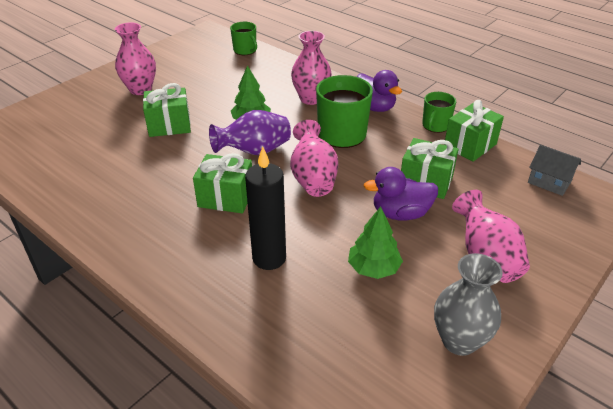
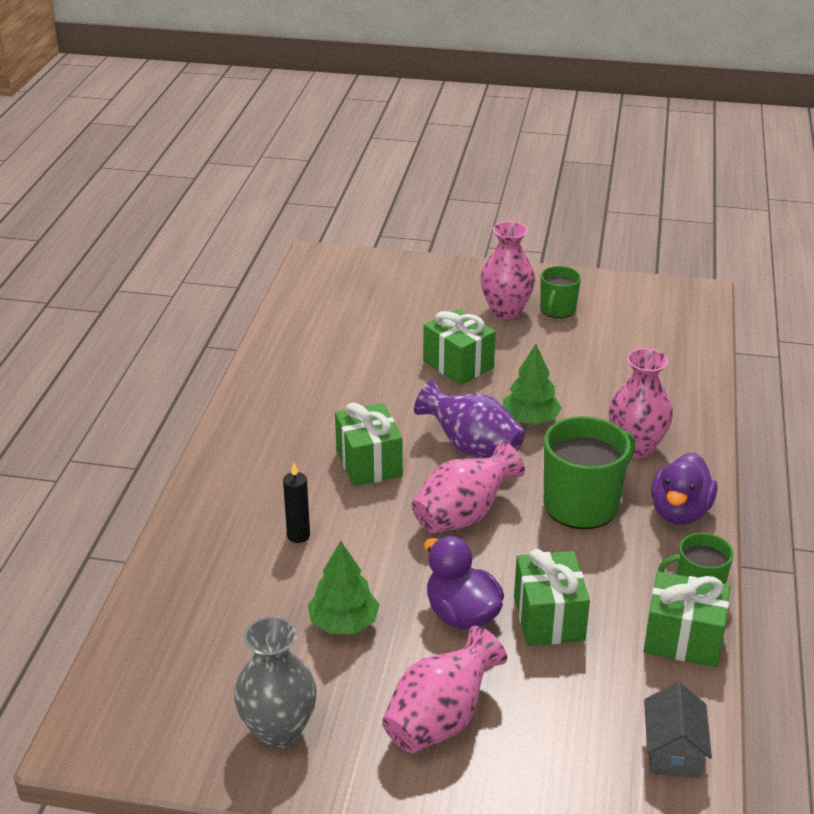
camera: 60 degrees right, 5 degrees down
green mug [230,22,257,55] -> green mug moved to [540,266,581,318]
black candle [245,146,286,270] -> black candle [283,463,310,543], size x0.55

